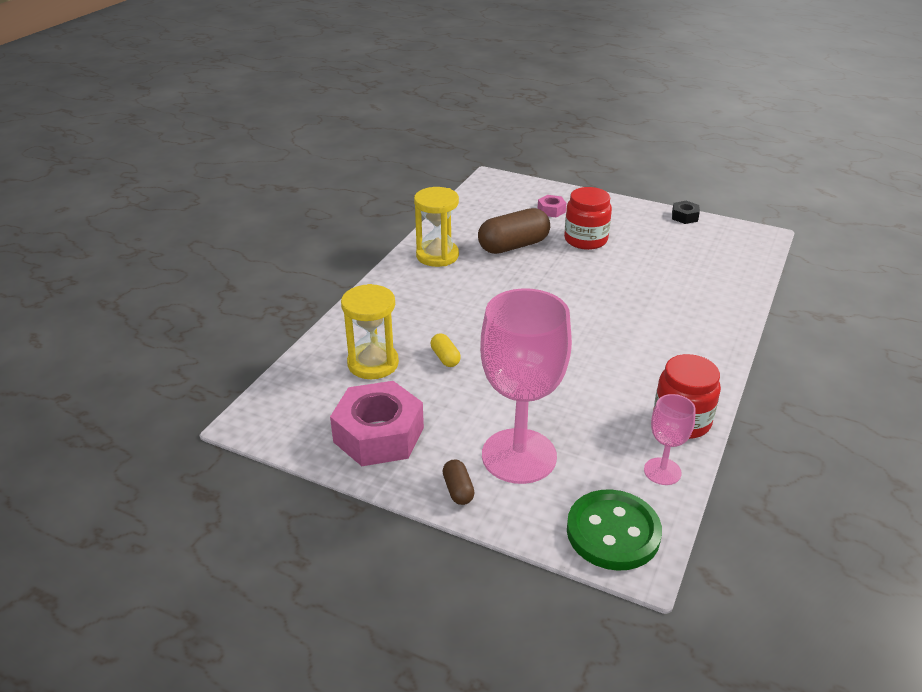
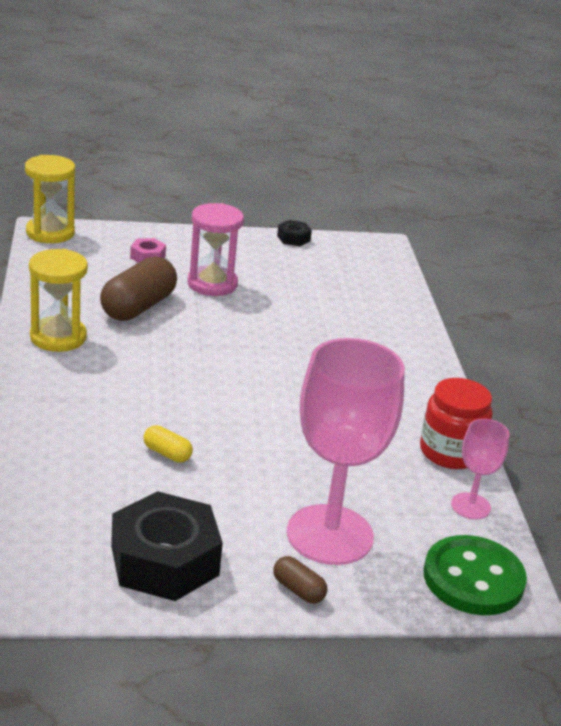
camera: 35 degrees left, 5 degrees down
pink nut [330,381,424,466] -> black nut [111,491,223,601]
yellow hourglass [341,284,399,379] -> yellow hourglass moved to [25,155,75,243]
red jar [564,187,612,250] -> pink hourglass [187,203,244,296]

